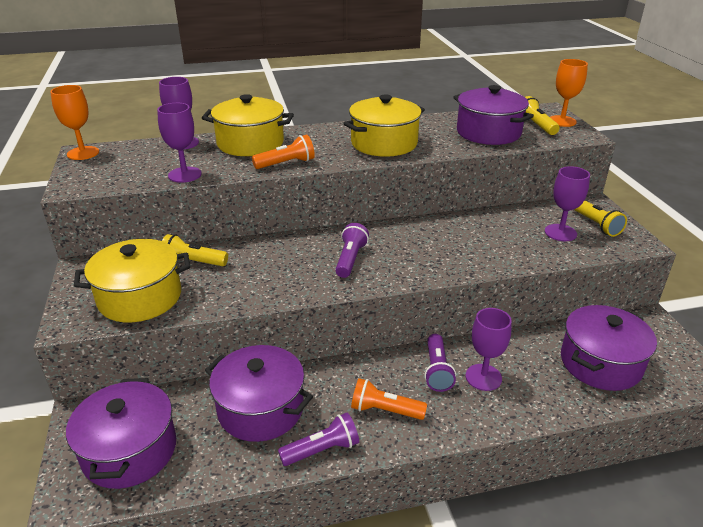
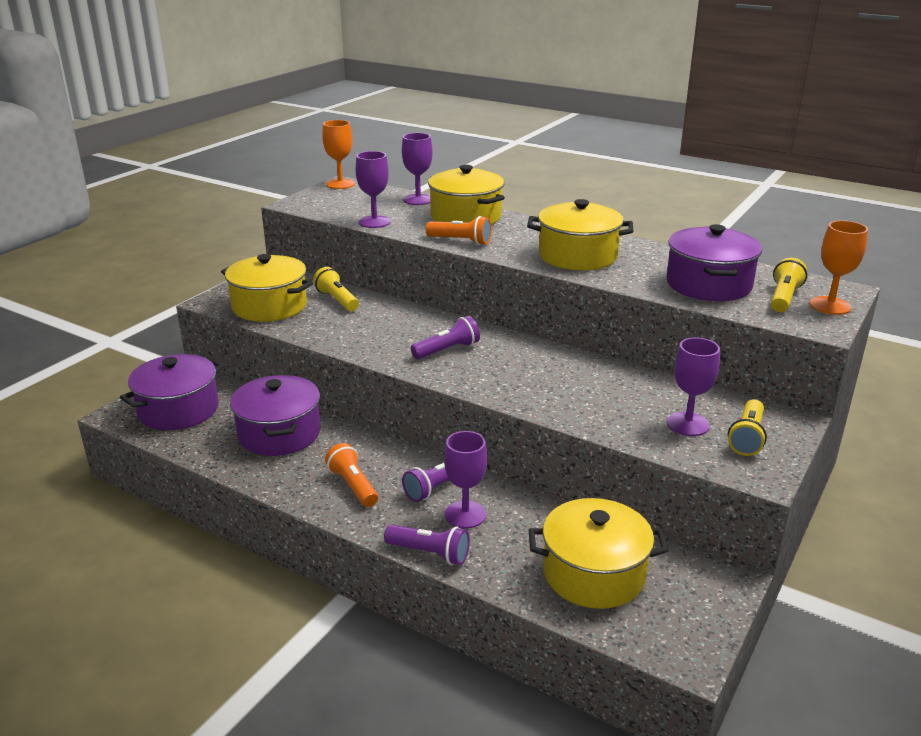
camera: 45 degrees right, 5 degrees down
purple flashlight [278,413,359,466] -> purple flashlight moved to [384,525,470,565]
purple pot [561,305,657,391] -> yellow pot [529,498,669,609]

